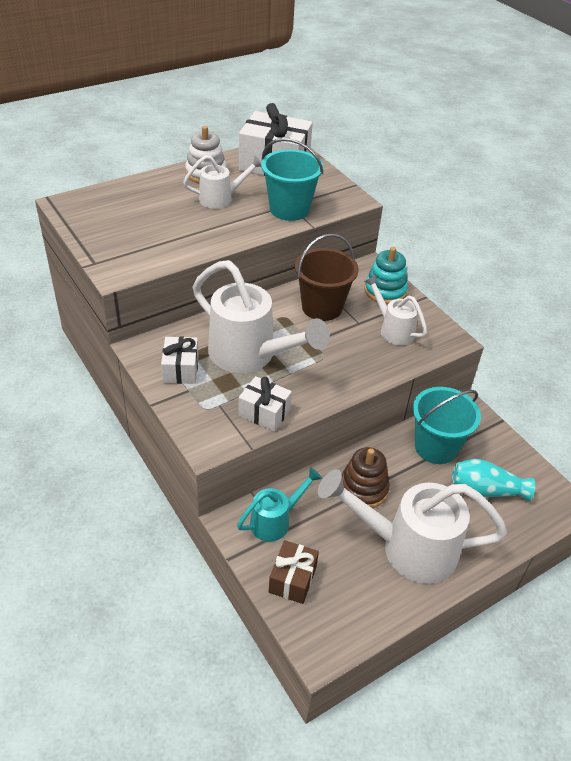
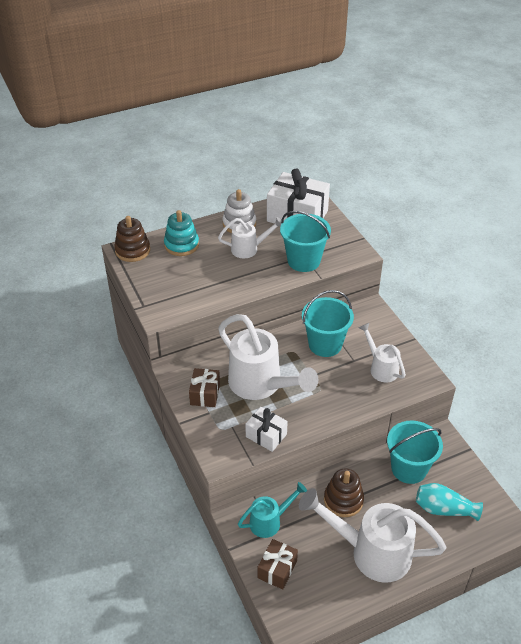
camera: 10 degrees right, 0 degrees up
white gift [161,337,199,384] -> brown gift [189,368,220,407]
brown bucket [295,234,359,321] -> turquoise bucket [302,290,354,357]
turquoise stacking toy [364,247,408,304] -> turquoise stacking toy moved to [164,210,199,256]
none -> brown stacking toy [114,216,150,262]

